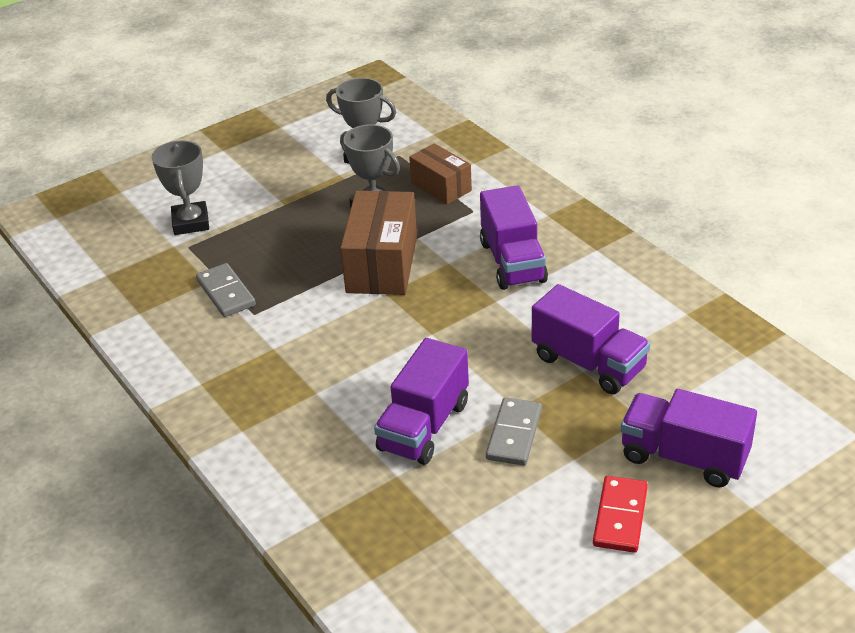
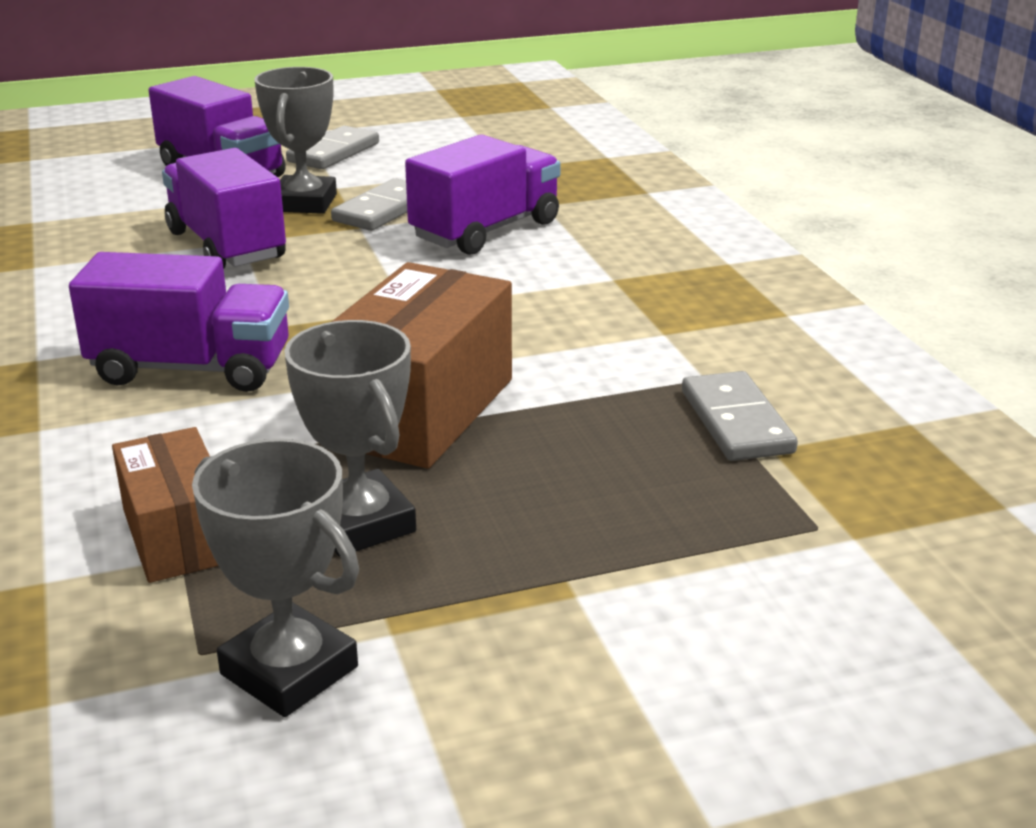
camera: 165 degrees left, 10 degrees down
grey trophy [152,140,209,235] -> grey trophy moved to [254,67,337,214]
purple truck [480,185,548,290] -> purple truck turned 90 degrees clockwise [69,252,289,392]
red domino [593,476,648,553] -> grey domino [286,126,379,169]

